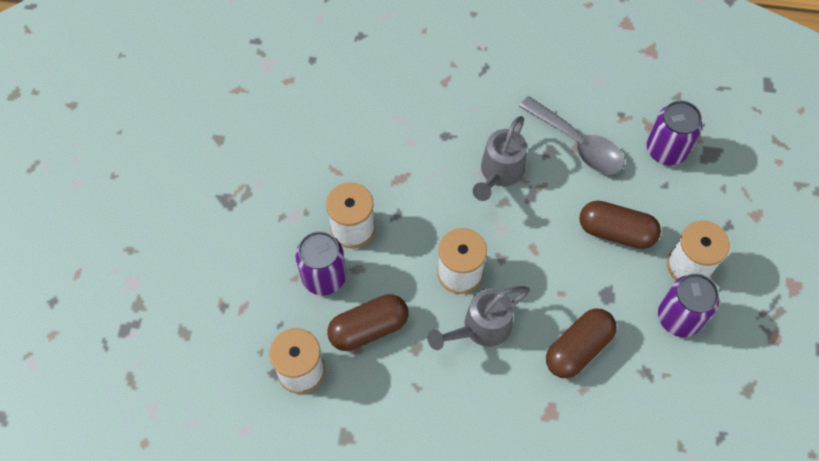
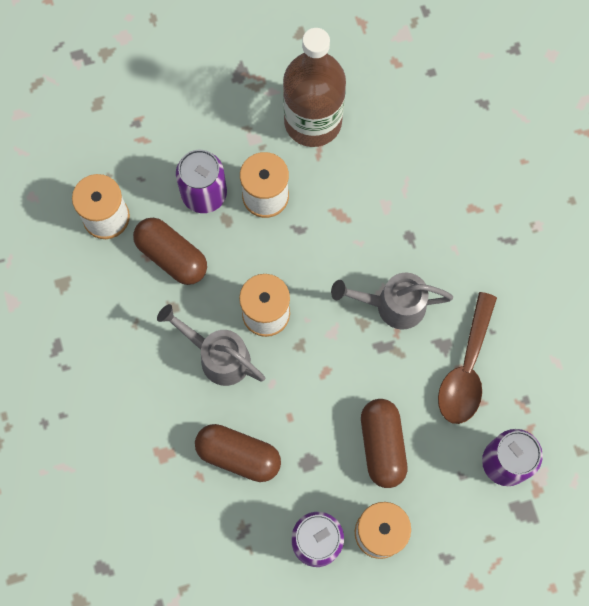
camera: 65 degrees right, 10 degrees up
grey spoon [519,96,625,174] -> brown spoon [438,292,497,424]
none -> brown bottle [283,28,346,147]

